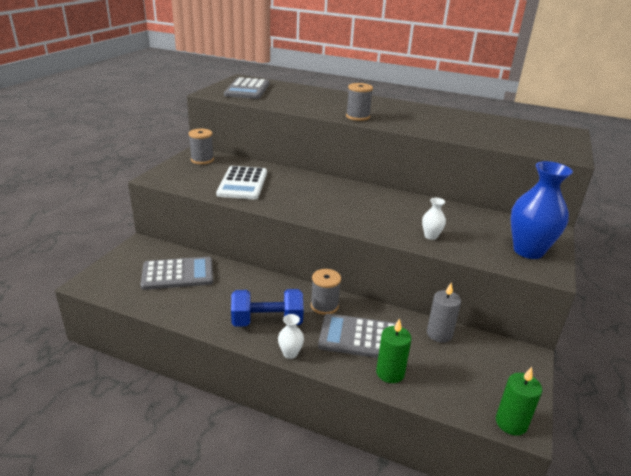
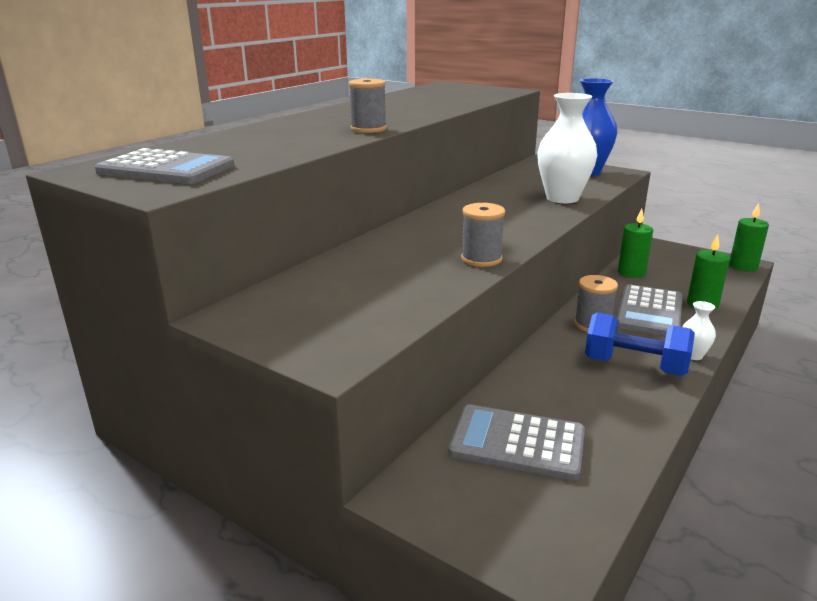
camera: 75 degrees left, 5 degrees down
grey calculator [141,257,213,290] -> grey calculator turned 75 degrees counterclockwise [448,404,585,480]
grey spool [189,129,214,164] -> grey spool moved to [461,203,505,267]
white calculator [216,166,267,199] -> none
blue dumbbell [231,289,304,327] -> blue dumbbell turned 75 degrees counterclockwise [585,312,695,376]
white vase [422,198,446,240] -> white vase [537,93,597,203], size x2.18
grey candle [427,283,461,343] -> green candle [618,209,653,278]

